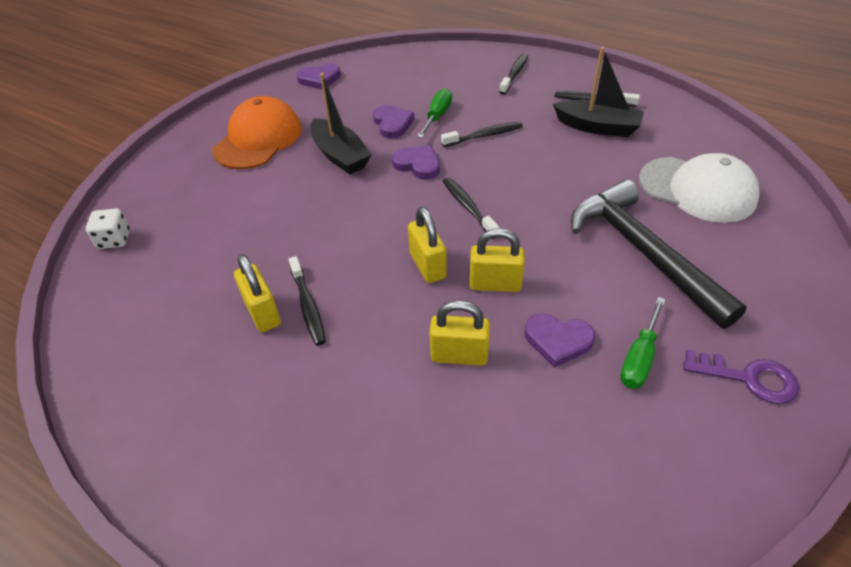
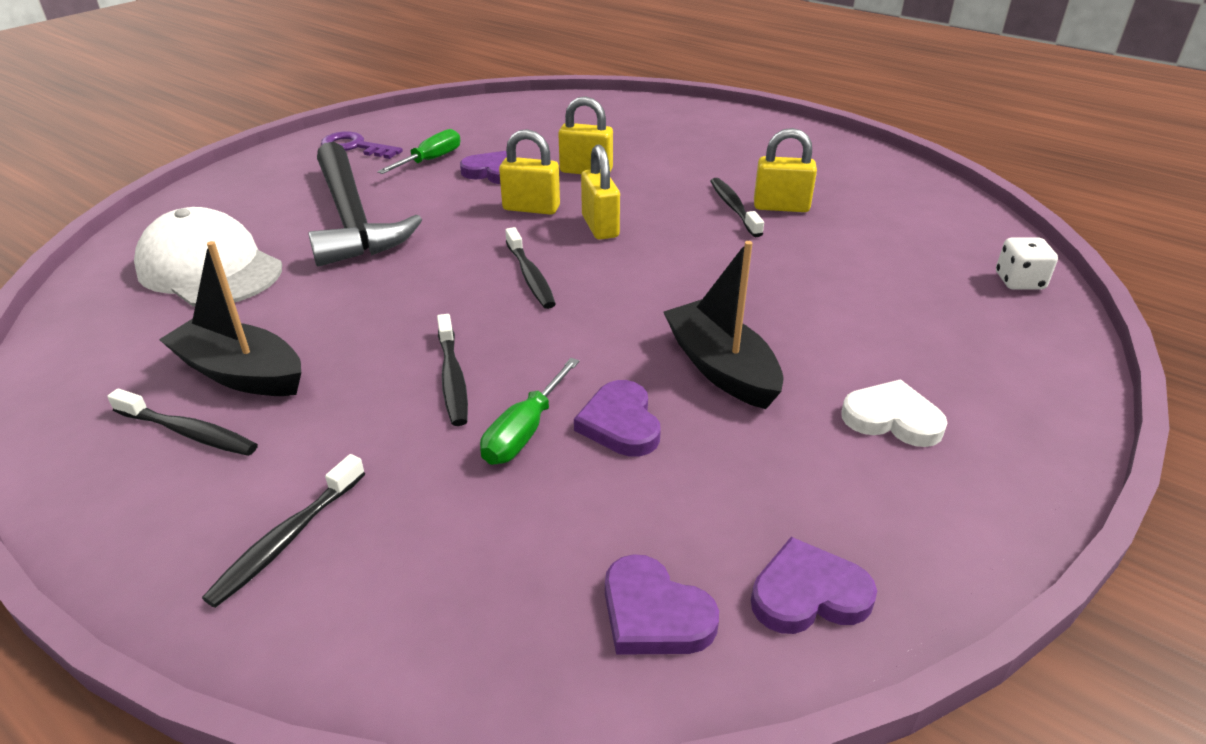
camera: 175 degrees left, 10 degrees down
orange cap [212,96,302,169] -> white heart [841,379,947,447]
yellow padlock [234,254,281,332] -> yellow padlock turned 60 degrees counterclockwise [754,128,817,212]
purple heart [392,145,440,180] -> purple heart moved to [605,554,719,655]
black toothbrush [441,122,523,147] -> black toothbrush turned 90 degrees counterclockwise [437,314,468,426]

